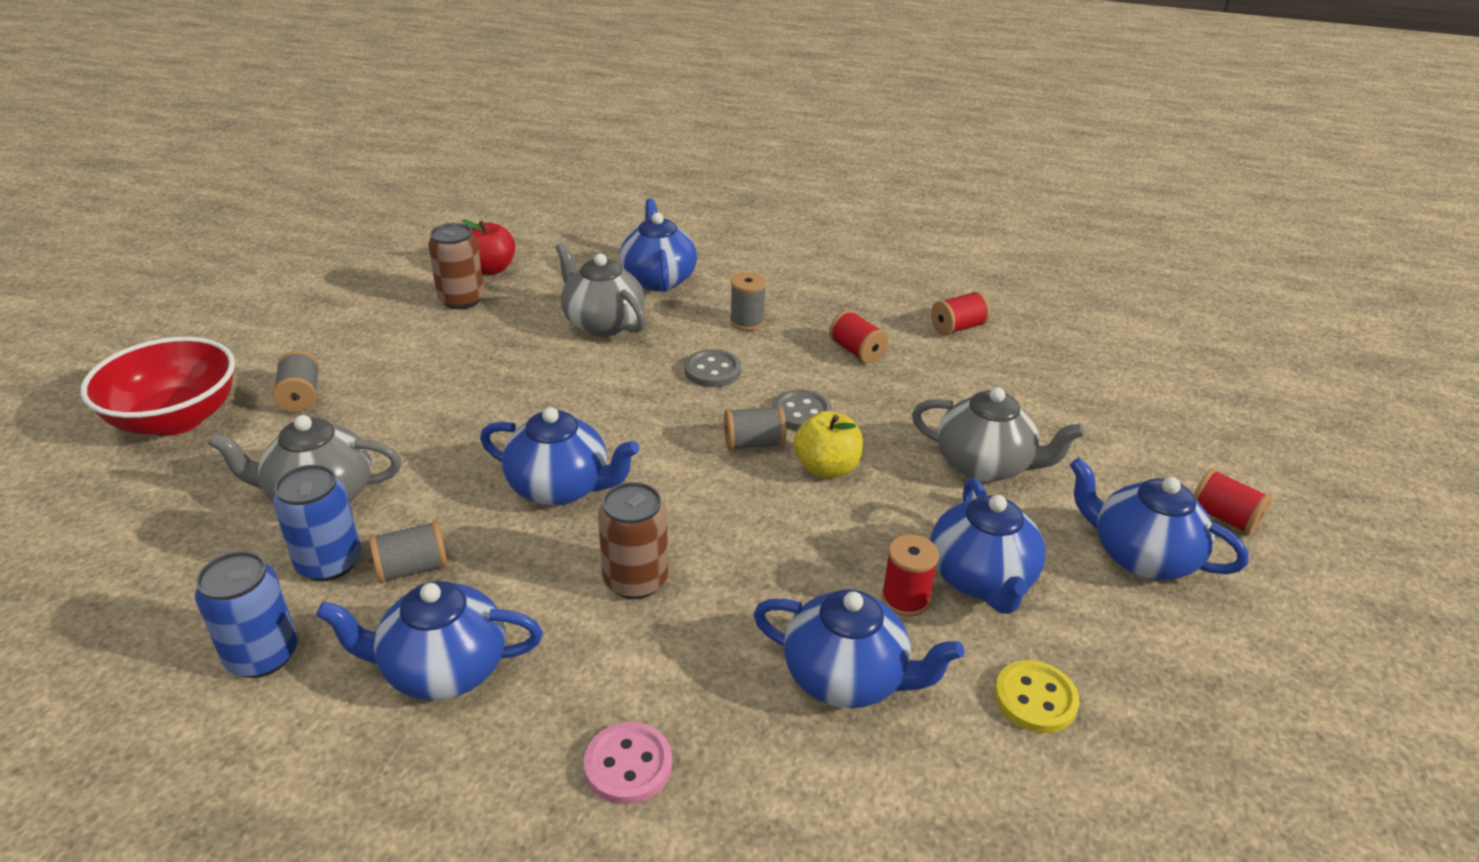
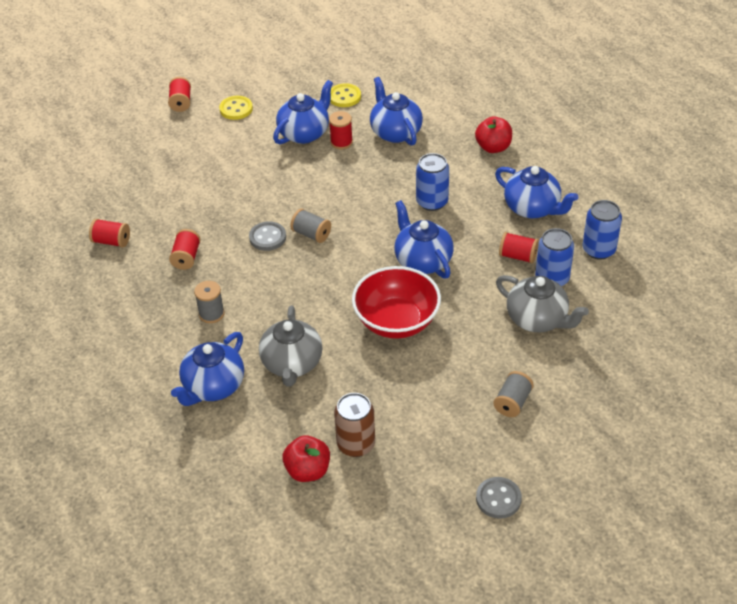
camera: 135 degrees left, 10 degrees up
red bowl [81,337,235,436] -> red bowl moved to [352,266,441,339]
grey spool [369,521,448,583] -> red spool [499,232,539,263]
pink button [584,722,672,804] -> red apple [475,117,512,153]
brown can [598,482,668,599] -> blue can [416,153,449,211]
grey button [685,349,741,387] -> grey button moved to [476,477,522,519]
yellow apple [794,411,863,478] -> none
grey teapot [912,387,1085,482] -> none
blue teapot [1070,457,1249,580] -> yellow button [219,96,253,120]

